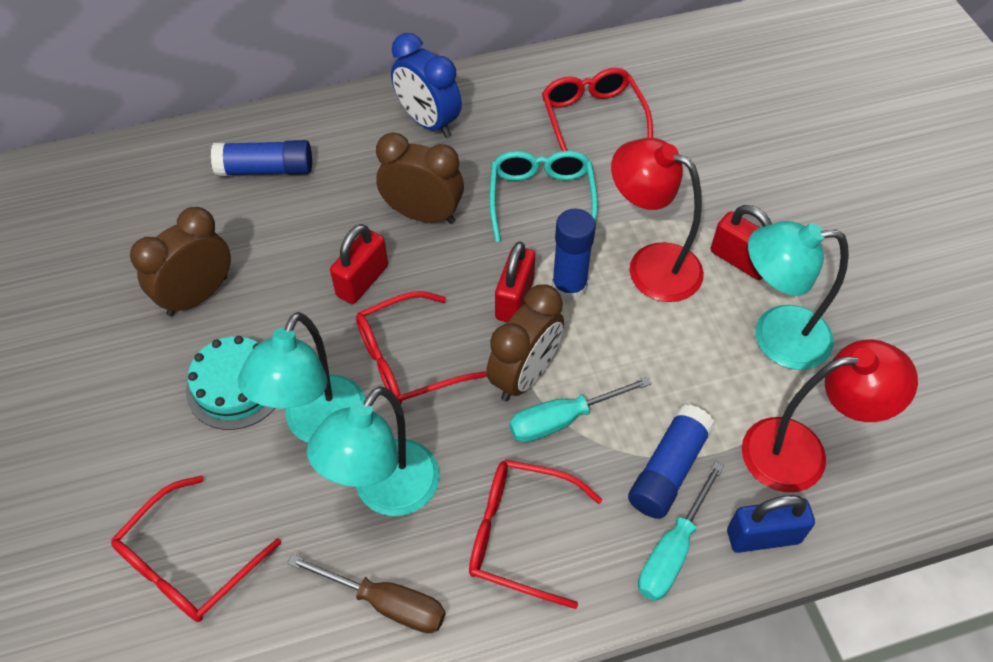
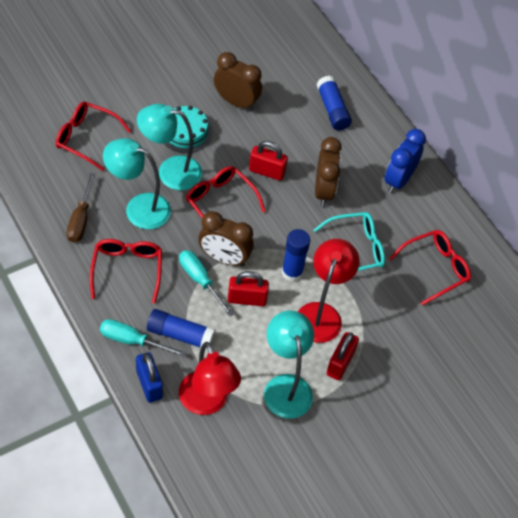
camera: 70 degrees right, 0 degrees up
red padlock [495,241,535,322] -> red padlock moved to [228,271,269,306]

